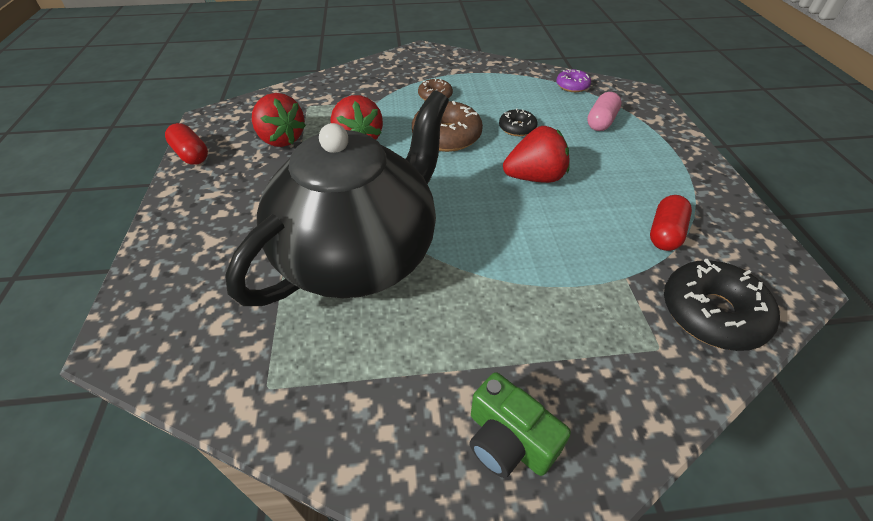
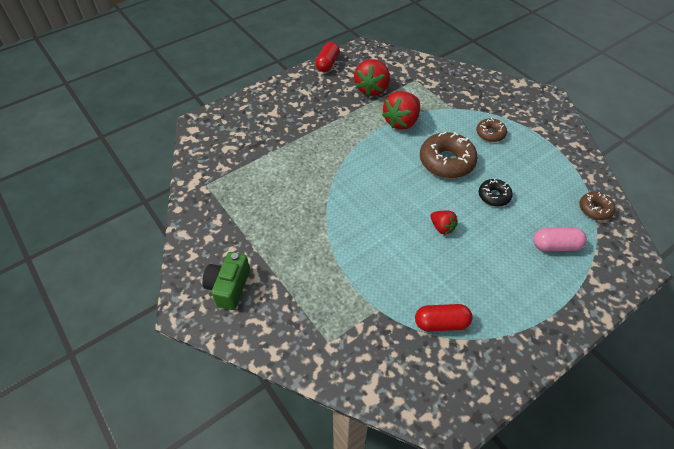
camera: 60 degrees right, 5 degrees up
black teapot [225,90,449,306] -> none
red strawberry [503,126,570,183] -> red strawberry [430,211,458,234], size x0.55
purple donut [556,69,591,92] -> brown donut [579,192,615,220]
black donut [664,259,780,351] -> none

